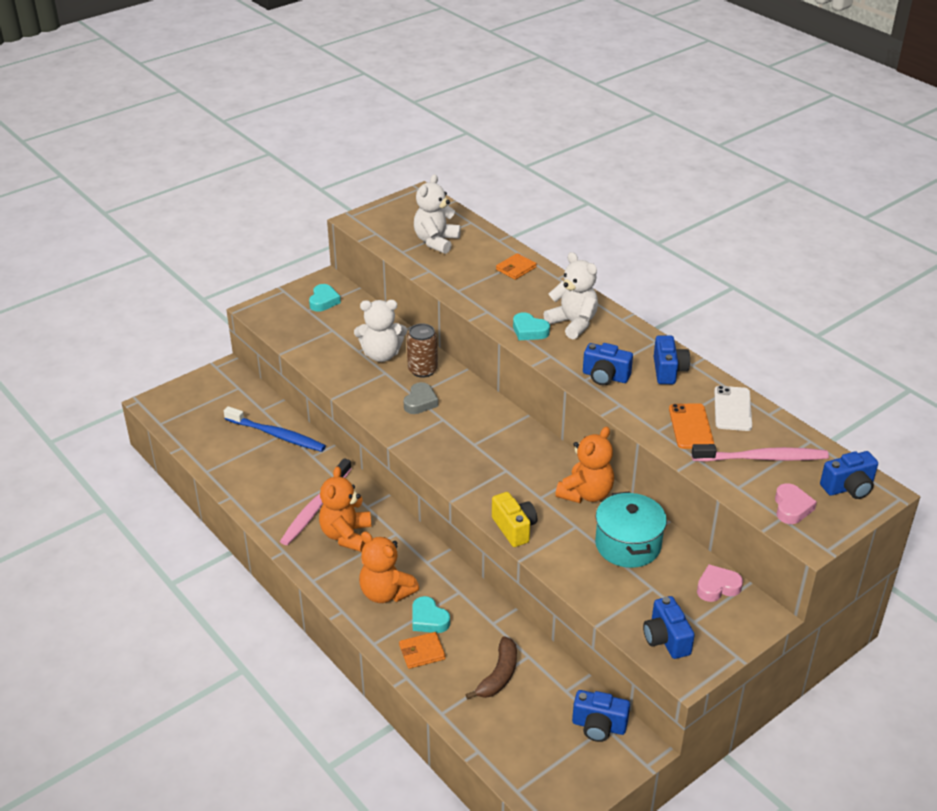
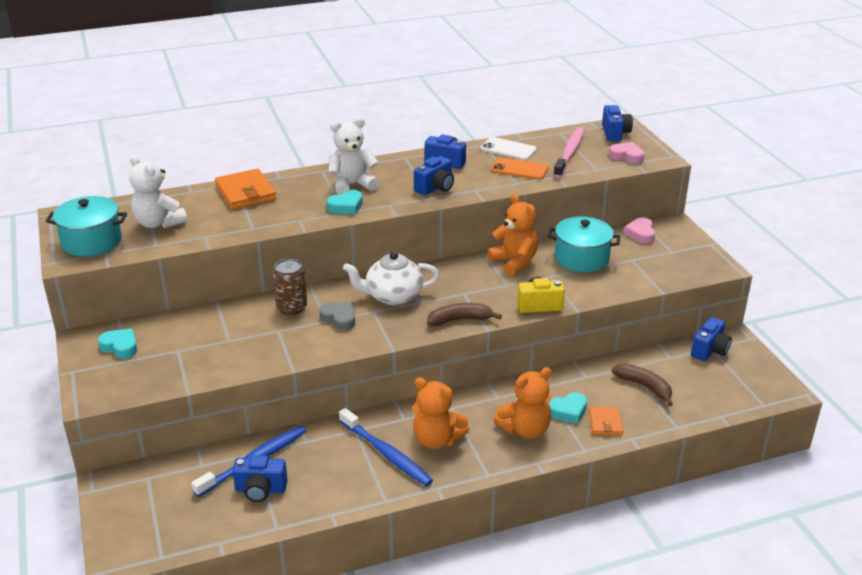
camera: 70 degrees left, 5 degrees down
pink toothbrush [280,458,351,545] -> blue toothbrush [339,408,433,486]
white teddy bear [354,300,407,362] -> none
orange wallet [496,253,537,280] -> orange wallet [215,169,277,210], size x1.74
blue camera [643,596,695,659] -> blue camera moved to [232,455,288,502]
none -> turquoise pot [46,196,127,257]
none -> white teapot [343,251,439,305]
none -> brown banana [427,303,502,326]

